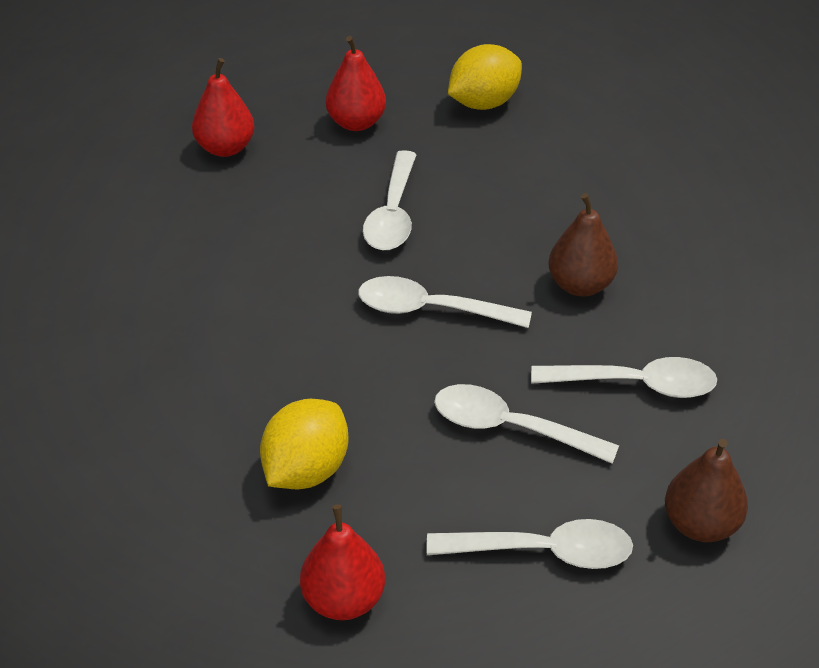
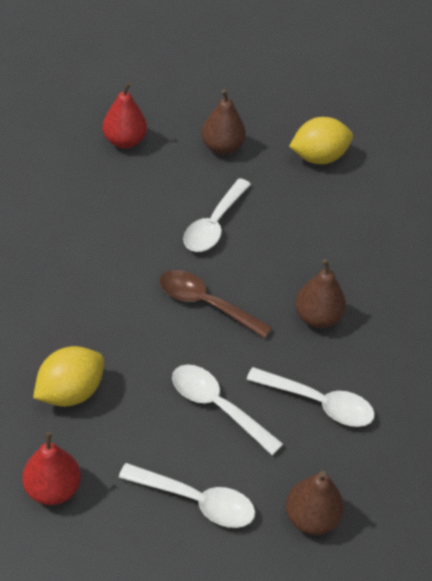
camera: 15 degrees right, 5 degrees up
red pear [326,36,386,131] -> brown pear [201,89,246,155]
white spoon [358,276,532,328] -> brown spoon [160,270,273,339]

